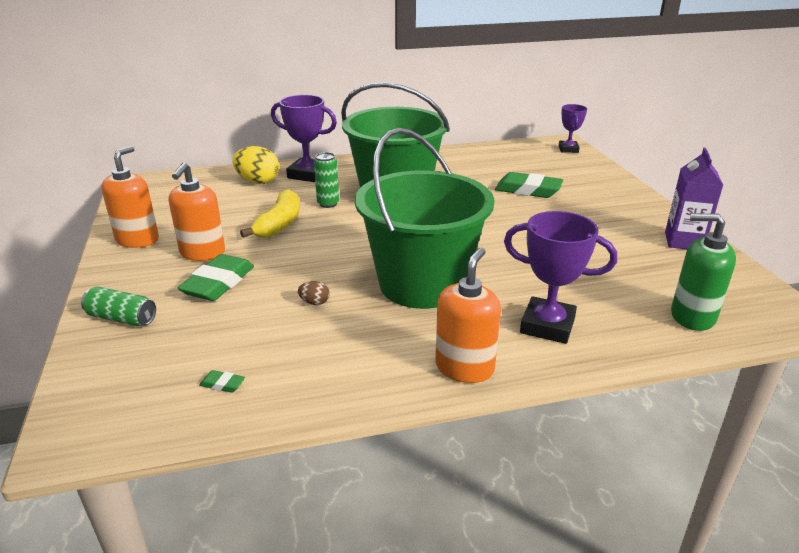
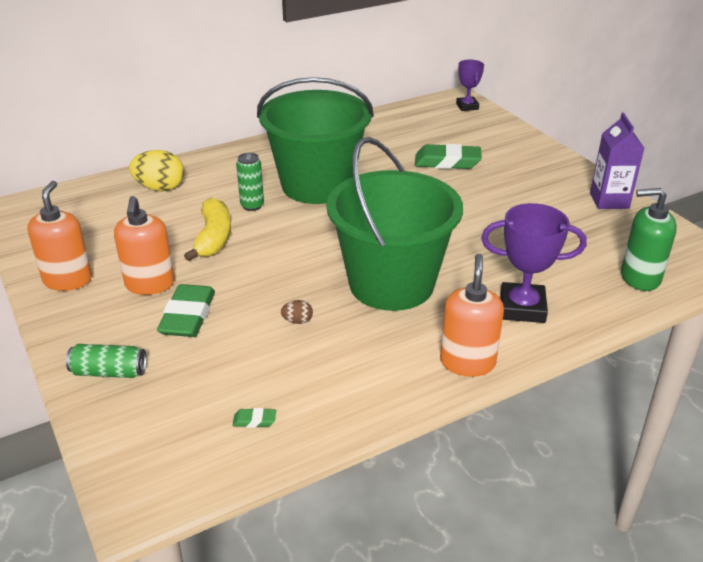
camera: 15 degrees left, 5 degrees up
purple trophy [271,95,337,182] -> none

